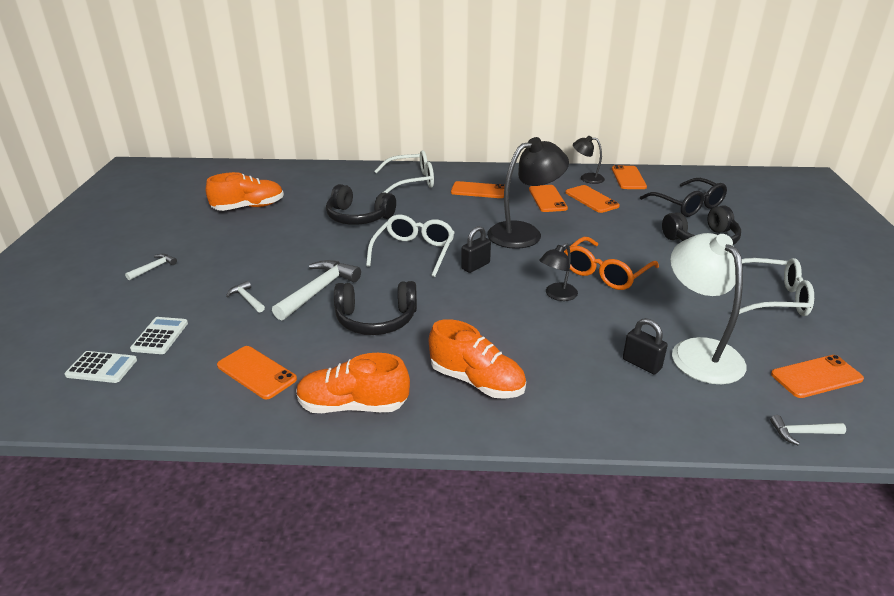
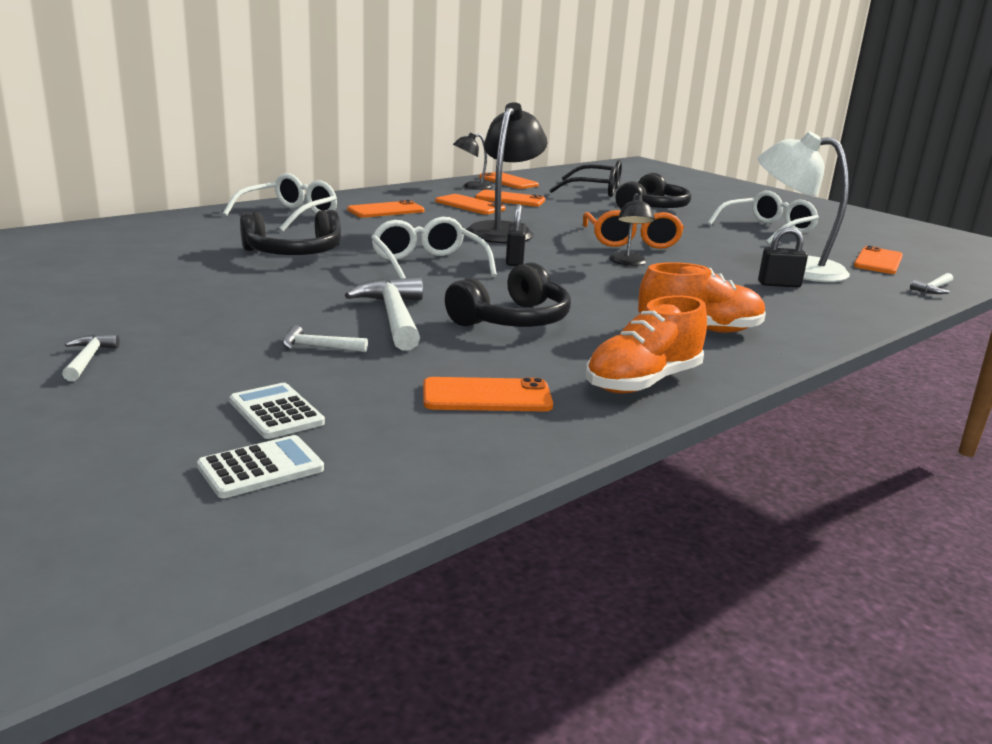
camera: 45 degrees left, 10 degrees down
orange shoe [206,172,284,211] -> none

